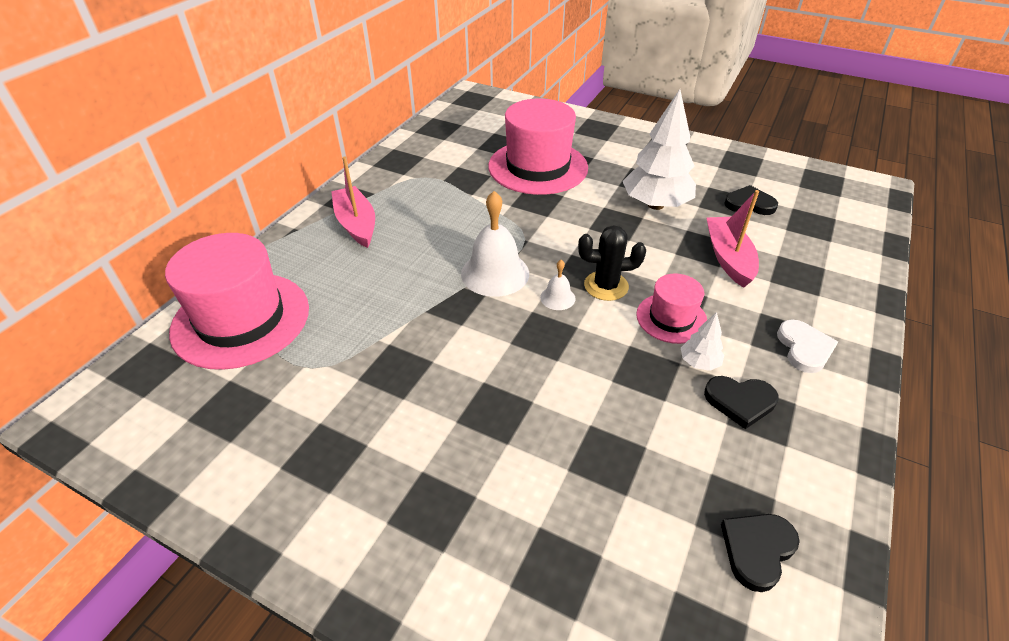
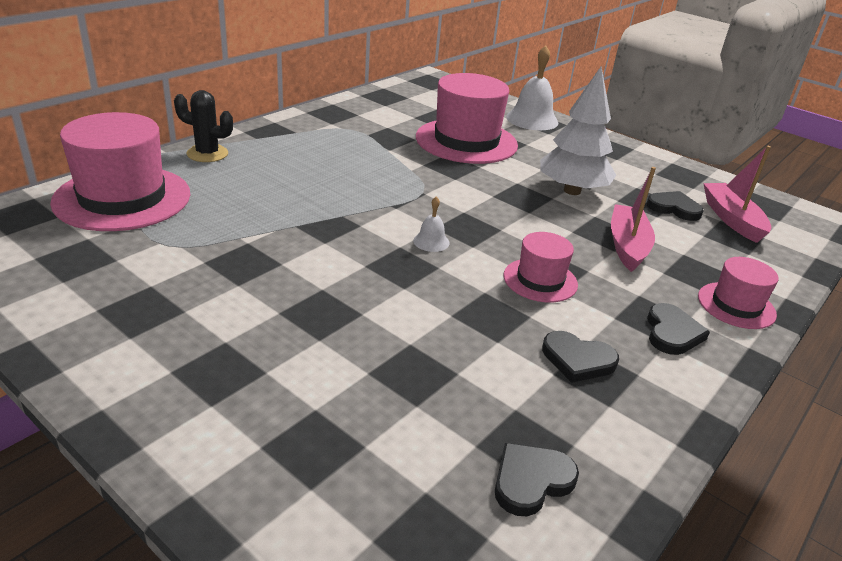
camera: 10 degrees right, 10 degrees down
pink boat [331,157,375,248] -> pink boat moved to [703,146,771,243]
white bell [461,191,529,297] -> white bell moved to [506,45,558,130]
black cactus [578,225,646,301] -> black cactus moved to [174,90,233,162]
white tree [681,312,724,371] -> none
white heart [777,320,838,373] -> black heart [647,303,710,355]
none -> pink hat [698,257,779,329]

